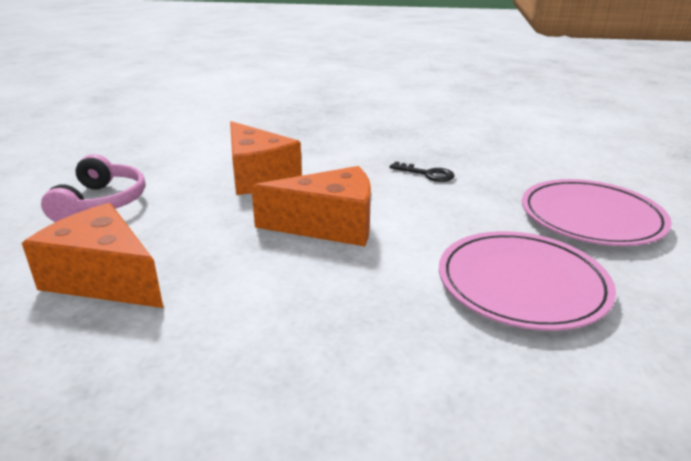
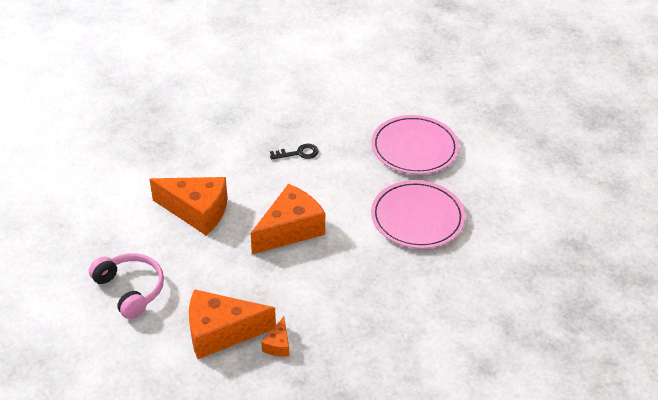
camera: 40 degrees left, 15 degrees up
none -> orange cheese [261,317,289,357]

